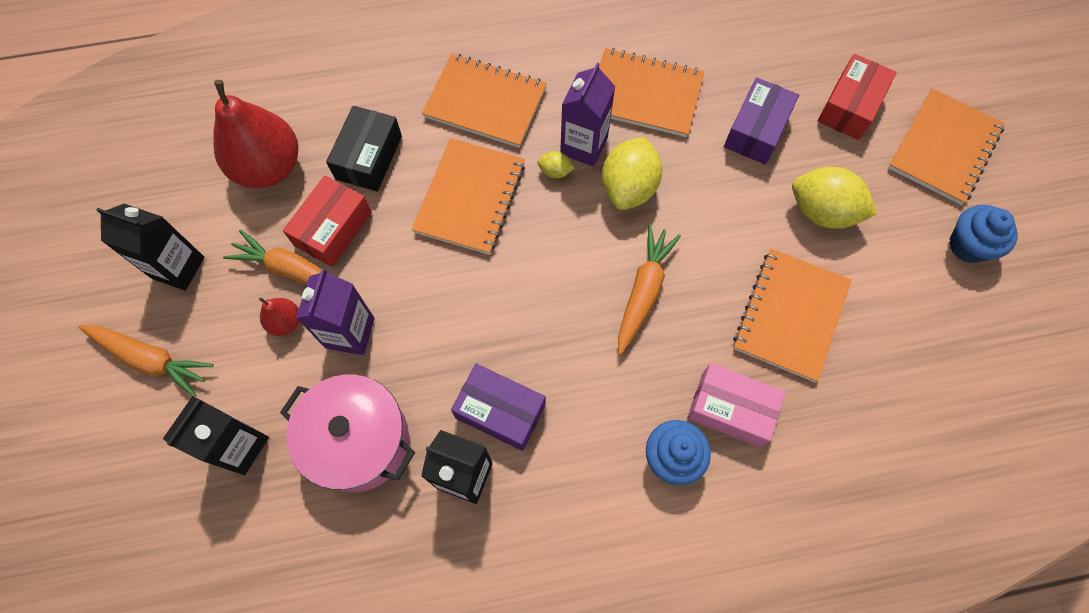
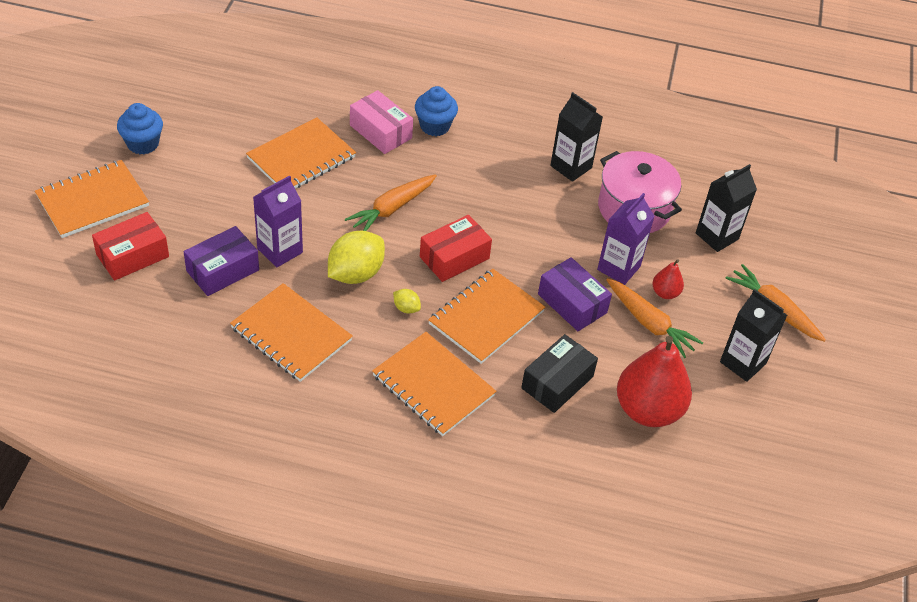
camera: 160 degrees left, 20 degrees down
red box [283,176,372,267] -> red box moved to [420,215,492,282]
purple box [451,364,546,451] -> purple box moved to [538,257,612,331]
purple carton [560,62,616,167] -> purple carton moved to [253,175,303,267]
yellow lemon [792,167,877,229] -> none

